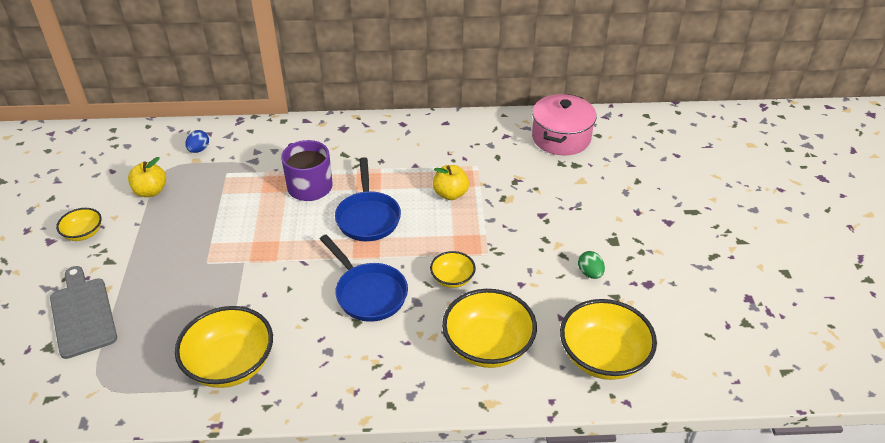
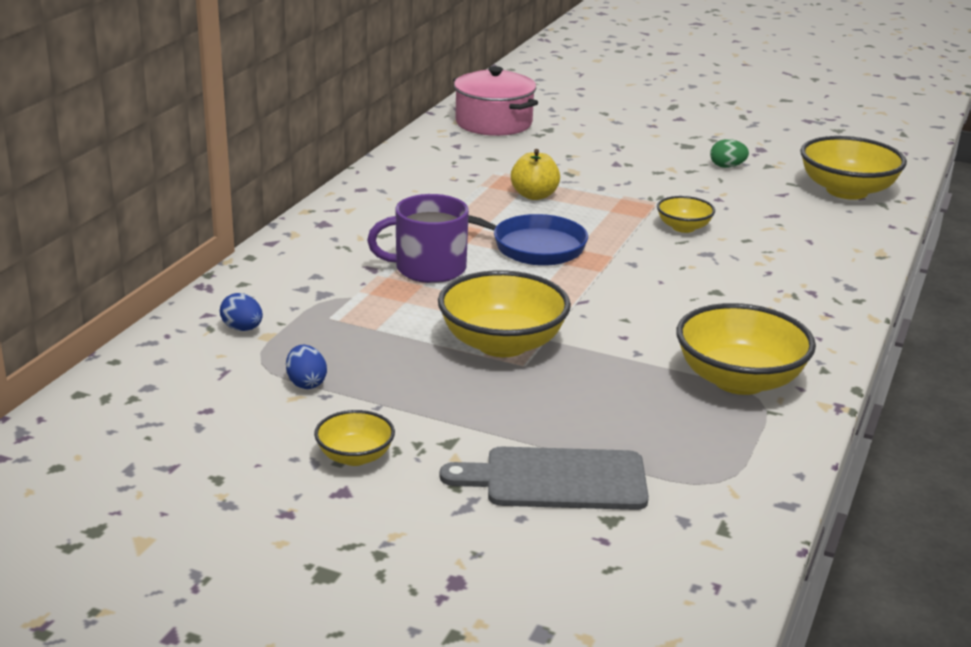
camera: 65 degrees left, 15 degrees down
yellow apple [128,157,166,197] -> blue egg [286,345,327,389]
blue pan [320,234,408,322] -> none
yellow bowl [442,289,537,368] -> yellow bowl moved to [438,270,571,357]

